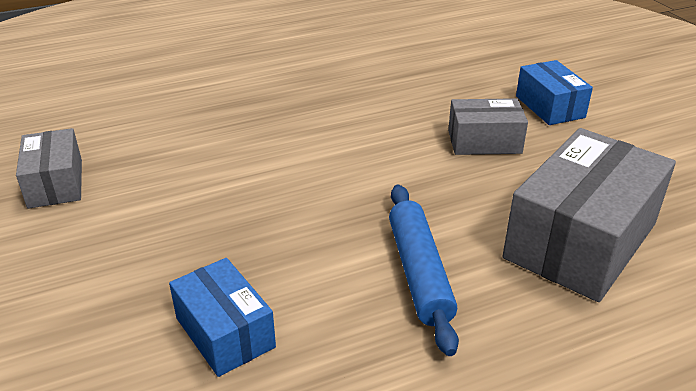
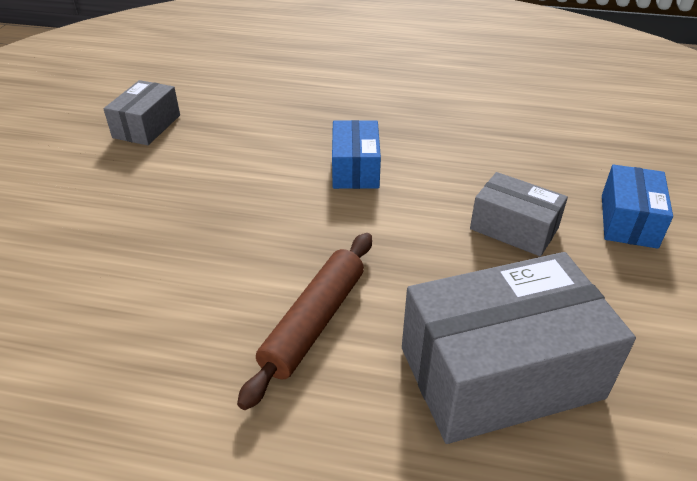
camera: 35 degrees right, 5 degrees up
blue box [169,258,276,377] -> blue box moved to [332,120,381,189]
blue rolling pin [389,184,459,356] -> brown rolling pin [237,233,372,410]

